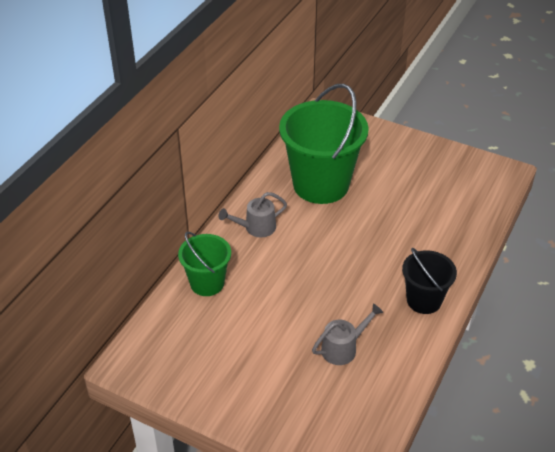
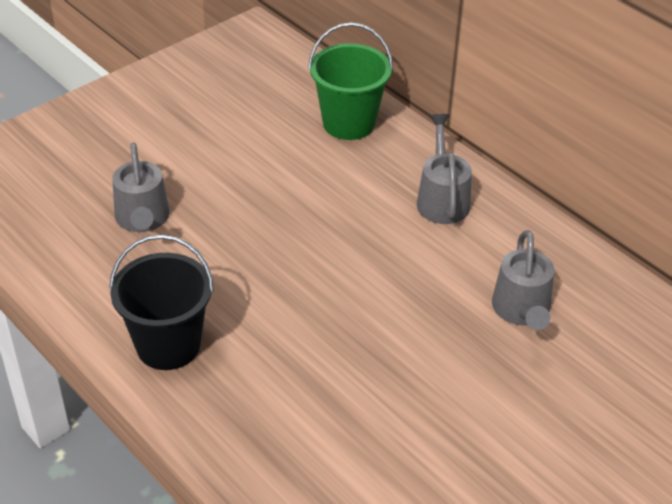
camera: 110 degrees right, 0 degrees up
green bucket [279,84,369,204] -> grey watering can [492,230,554,330]

